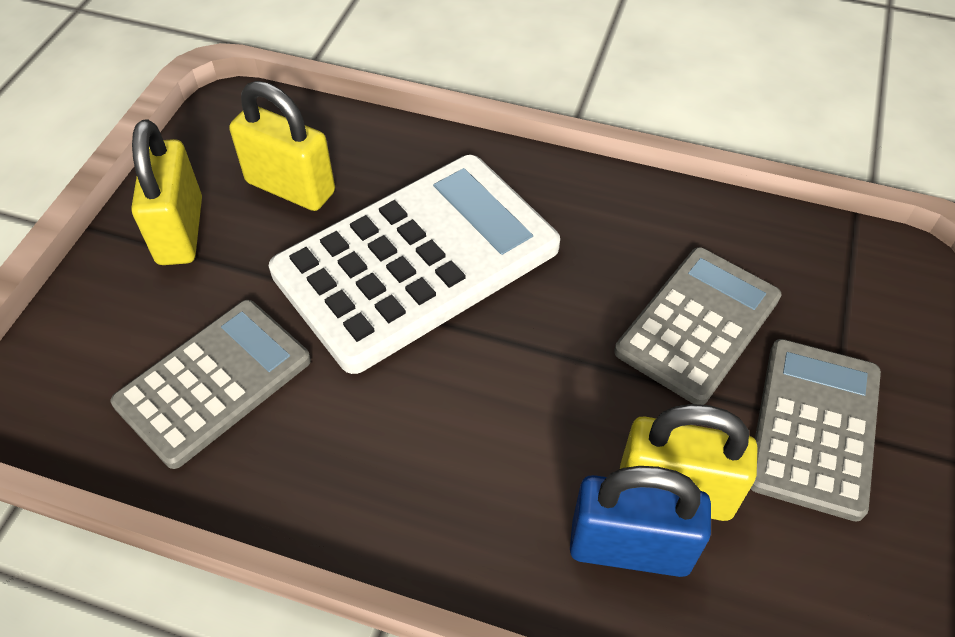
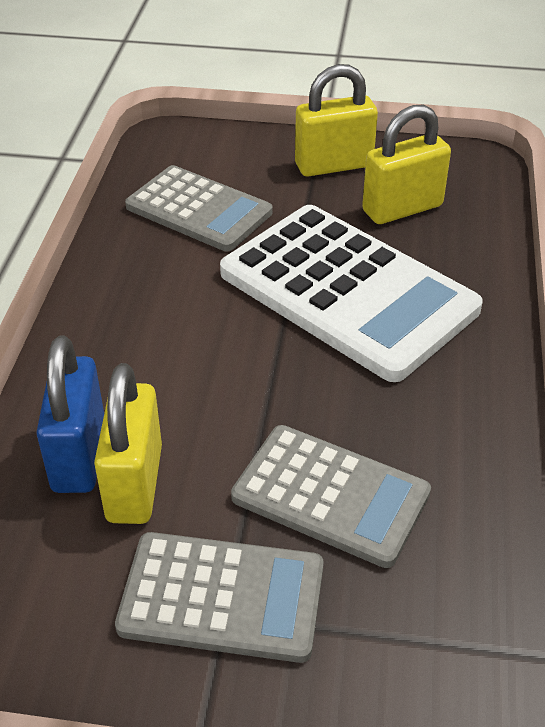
camera: 80 degrees right, 10 degrees down
yellow padlock [229,81,335,211] -> yellow padlock turned 45 degrees clockwise [362,105,451,224]

